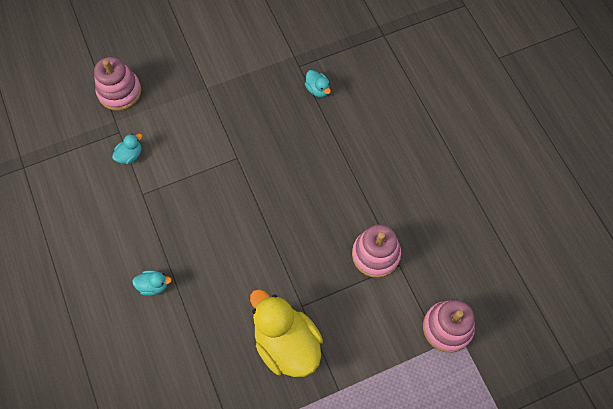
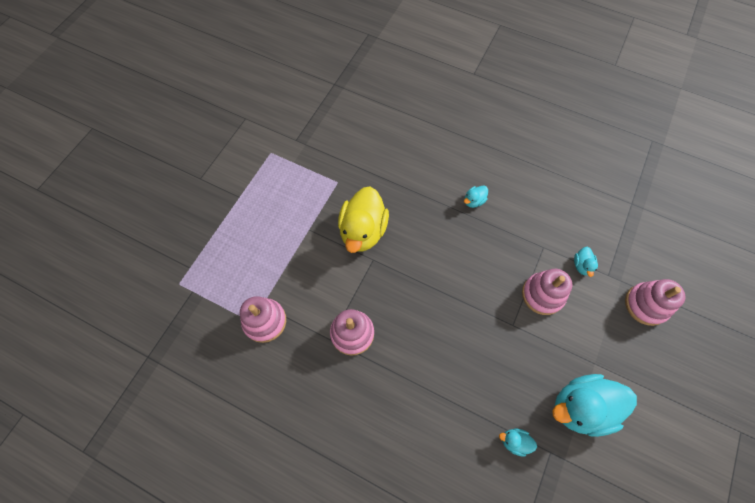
camera: 140 degrees right, 0 degrees up
yellow duck [250,289,323,377] -> yellow duck turned 90 degrees clockwise [338,187,389,253]
none -> pink stacking toy [522,269,572,315]
none -> turquoise duck [553,374,637,437]

